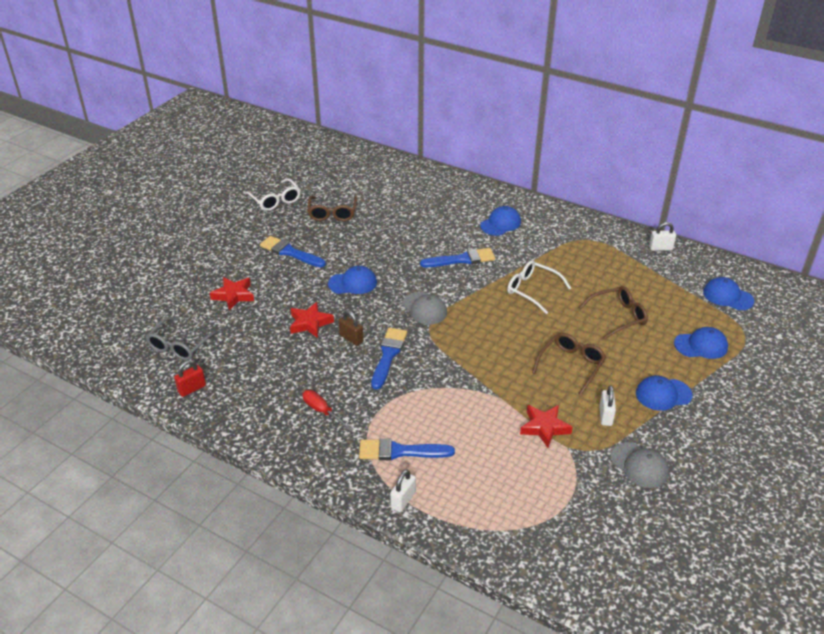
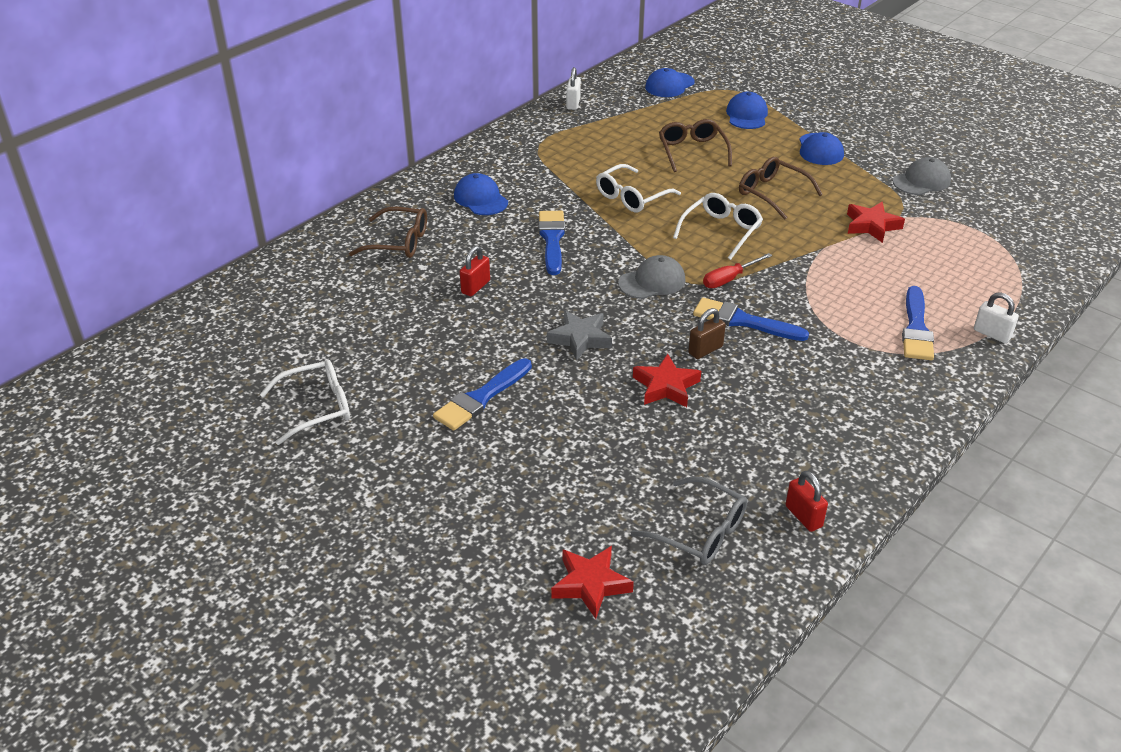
camera: 80 degrees left, 0 degrees up
red star [210,277,254,311] -> red star moved to [551,546,634,619]
red screwdriver [302,390,354,432] -> red screwdriver moved to [703,253,772,288]
brown glasses [308,196,357,221] -> brown glasses moved to [349,207,427,258]
blue cap [328,266,377,294] -> grey star [547,310,612,361]
white padlock [599,385,616,426] -> none
none -> red padlock [460,246,490,296]
none -> white glasses [673,193,763,260]

